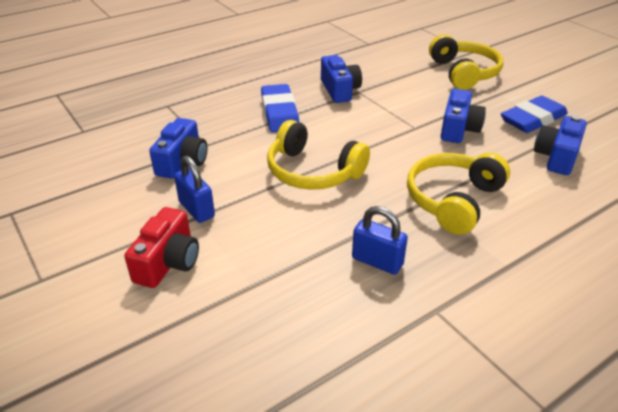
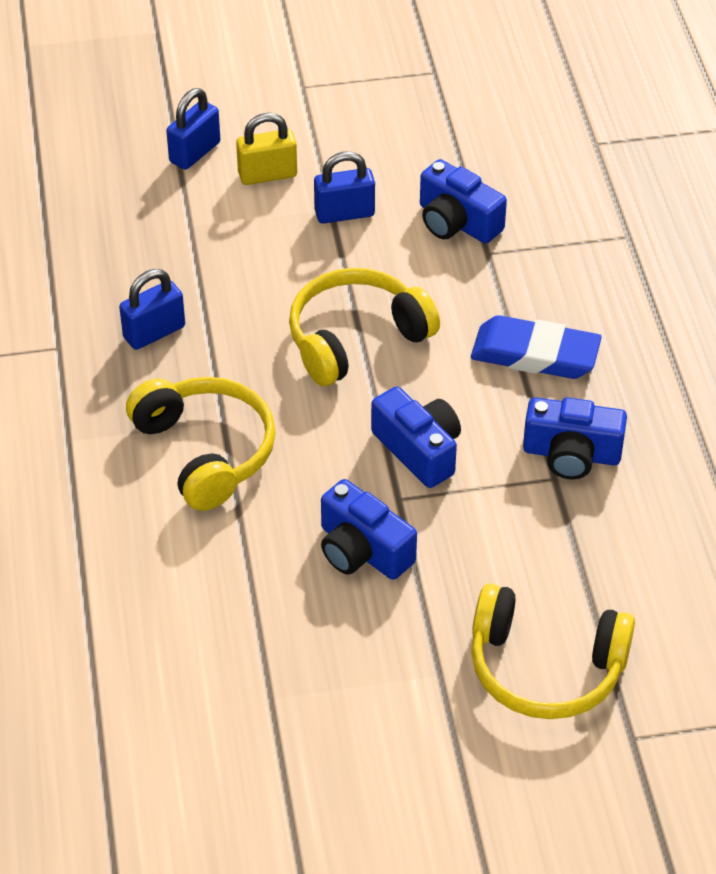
camera: 115 degrees right, 10 degrees up
red camera [124,207,199,288] -> yellow padlock [236,113,297,185]
blue eraser [501,96,568,133] -> none
blue camera [534,115,587,175] -> blue camera moved to [371,387,461,488]
none -> blue padlock [166,88,220,170]

